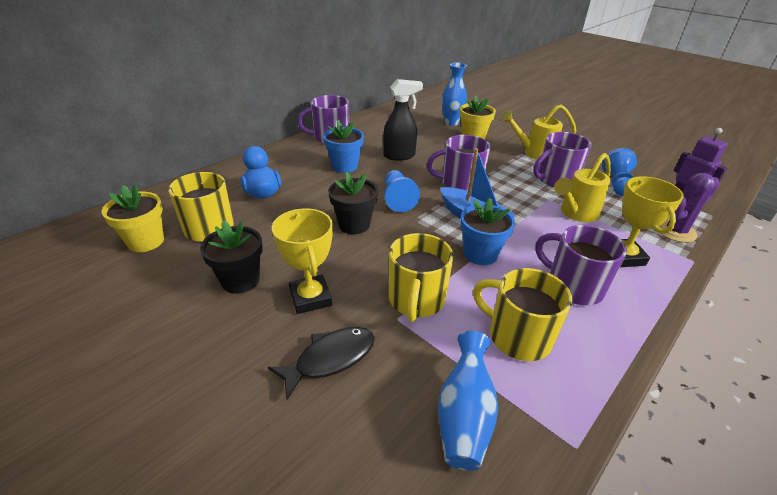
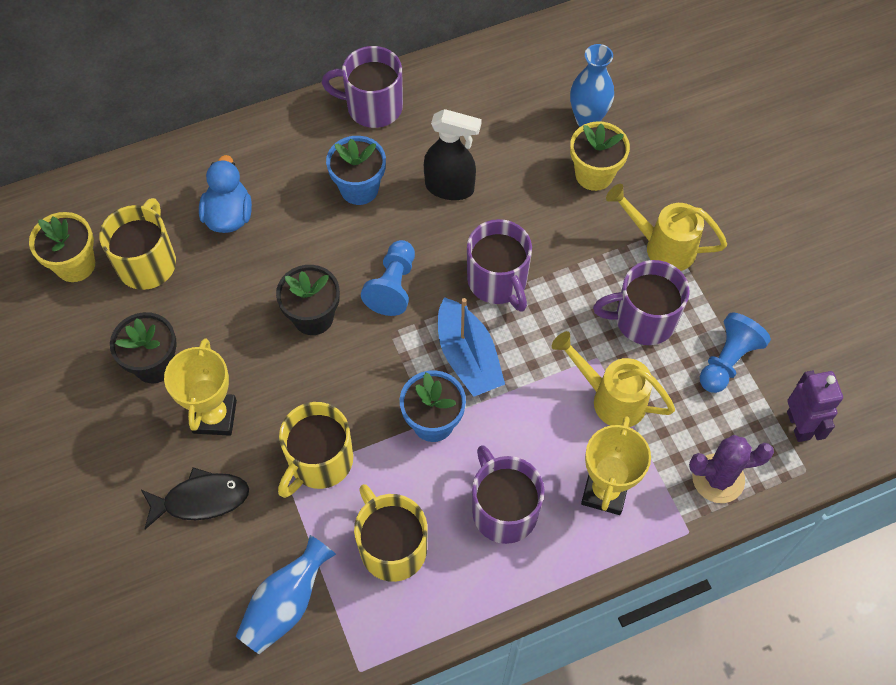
camera: 25 degrees right, 25 degrees up
purple mug [427,135,491,192] -> purple mug turned 135 degrees counterclockwise [467,219,532,312]
yellow watering can [554,153,611,222] -> yellow watering can turned 45 degrees clockwise [552,331,675,427]

